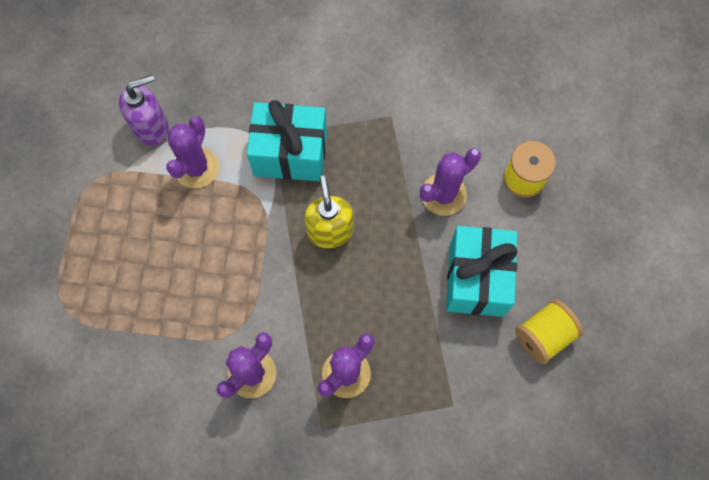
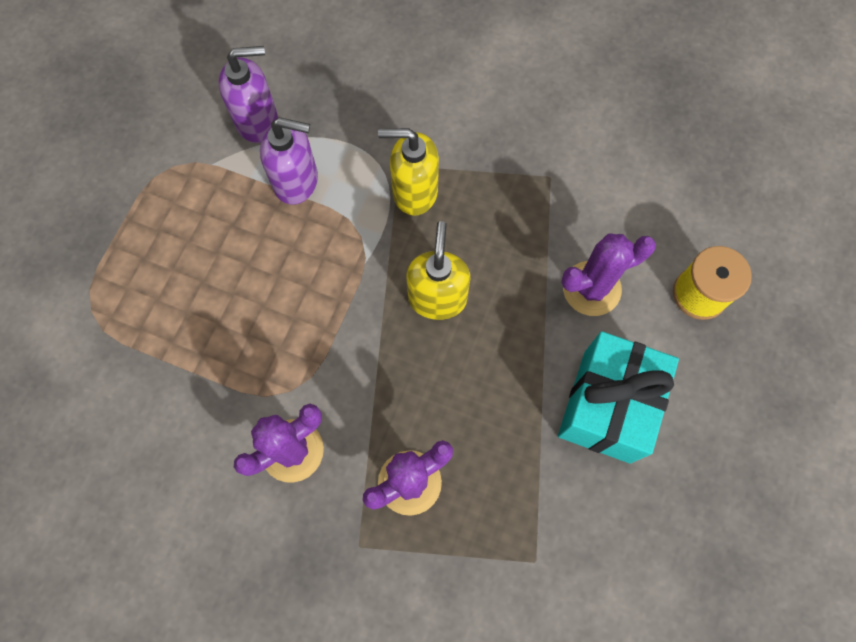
camera: 15 degrees right, 0 degrees up
purple cactus [166,116,219,189] -> purple soap dispenser [260,117,318,205]
turquoise gift [247,100,327,181] -> yellow soap dispenser [378,128,439,216]
yellow spool [515,299,583,365] -> none

